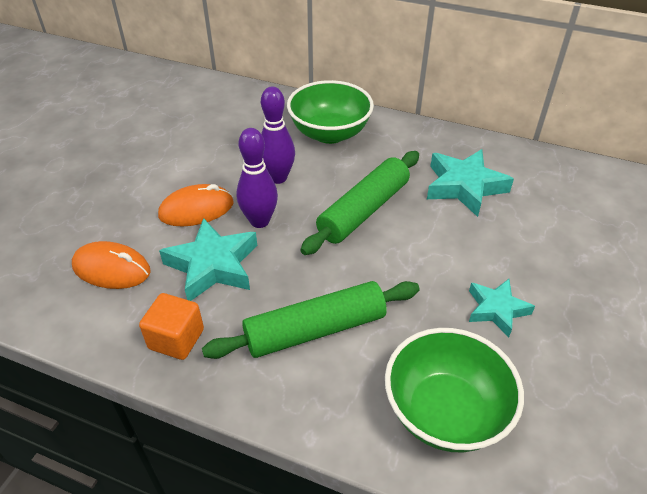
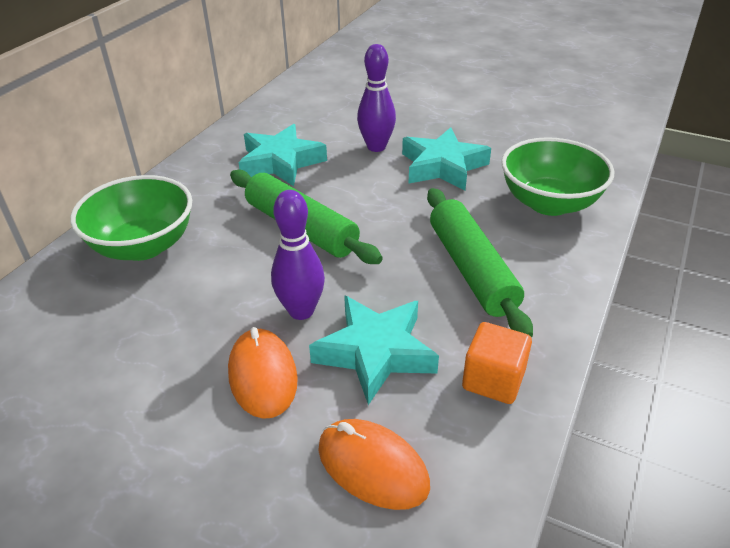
camera: 85 degrees left, 5 degrees down
orange mouse [72,241,151,289] -> orange mouse turned 75 degrees counterclockwise [318,419,430,510]
purple bowling pin [261,87,295,184] -> purple bowling pin moved to [357,44,396,152]
turquoise star [469,279,535,337] -> turquoise star [402,127,491,190], size x1.59

